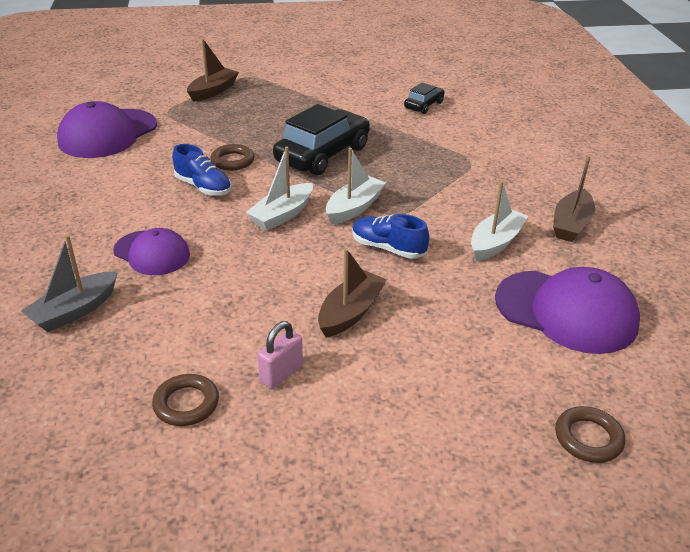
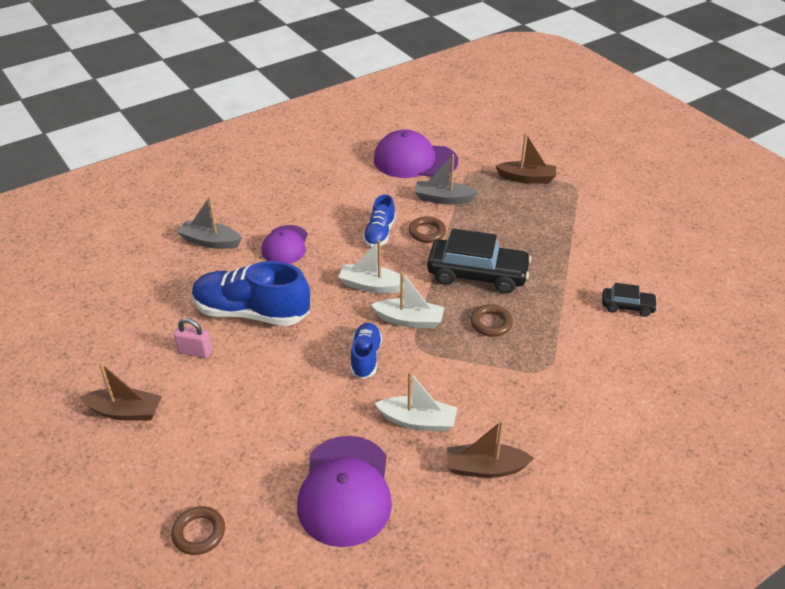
camera: 65 degrees right, 5 degrees up
brown ring [152,374,219,426] -> brown ring moved to [470,304,513,337]
brown boat [318,248,387,337] -> brown boat moved to [80,363,162,421]
none -> blue shoe [192,261,310,326]
none -> grey boat [415,154,478,205]

